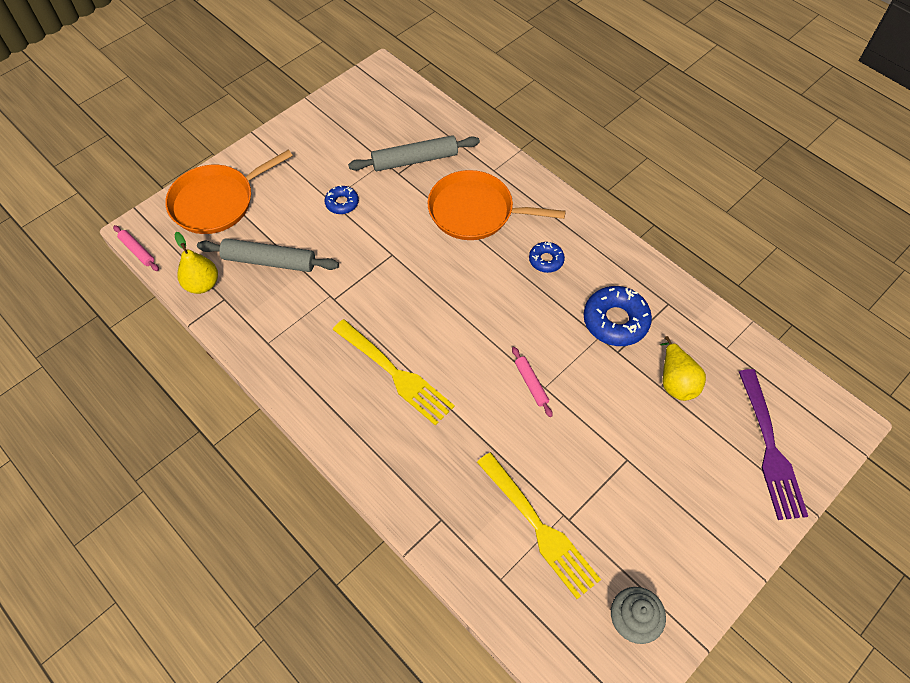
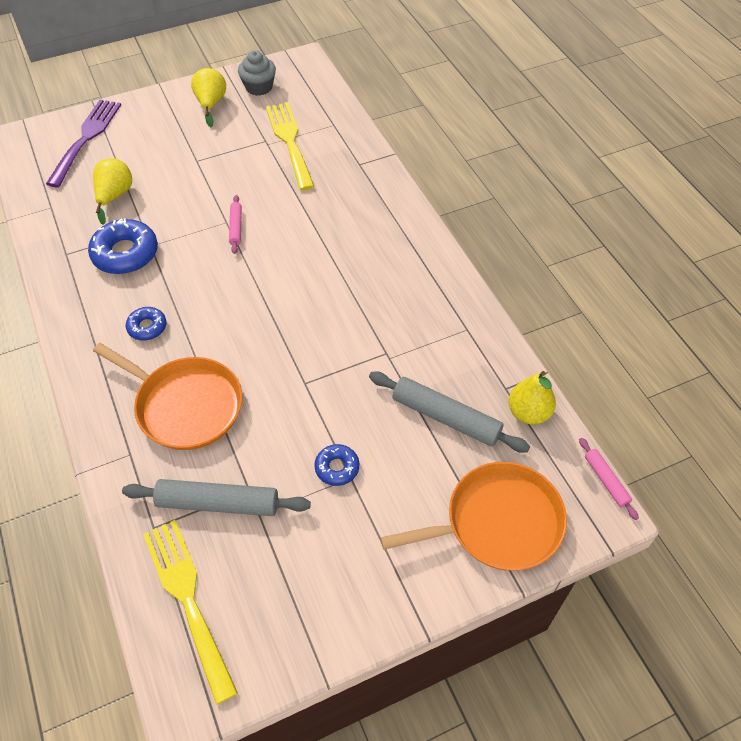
camera: 160 degrees left, 5 degrees down
yellow fork [333,319,455,426] -> yellow fork moved to [143,520,238,705]
none -> yellow pear [191,68,226,127]

